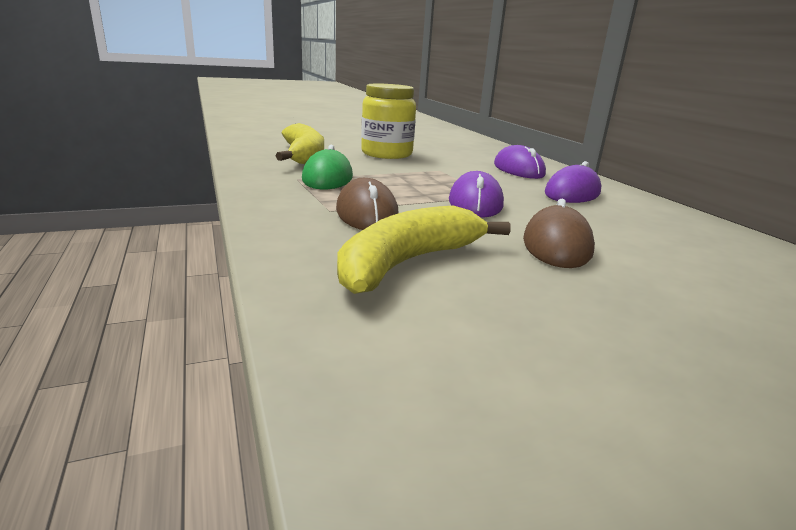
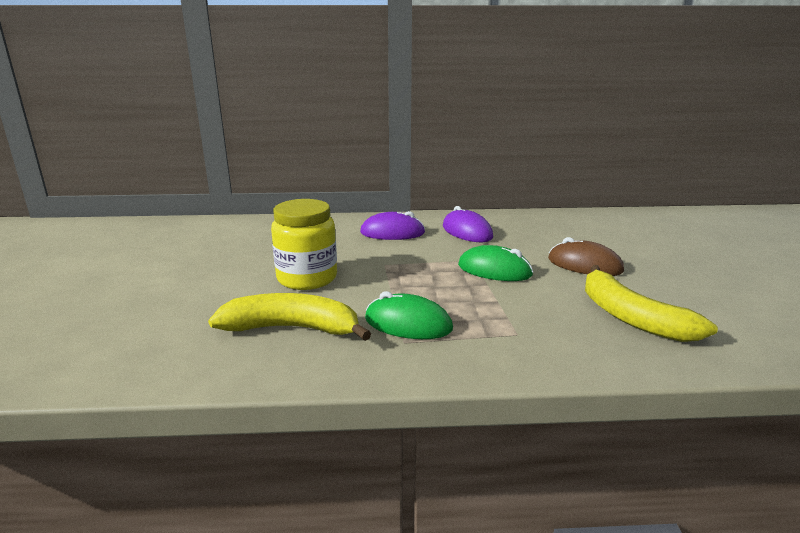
camera: 70 degrees left, 0 degrees up
brown mouse [336,178,399,230] -> none
purple mouse [449,171,504,217] -> green mouse [458,245,533,281]

